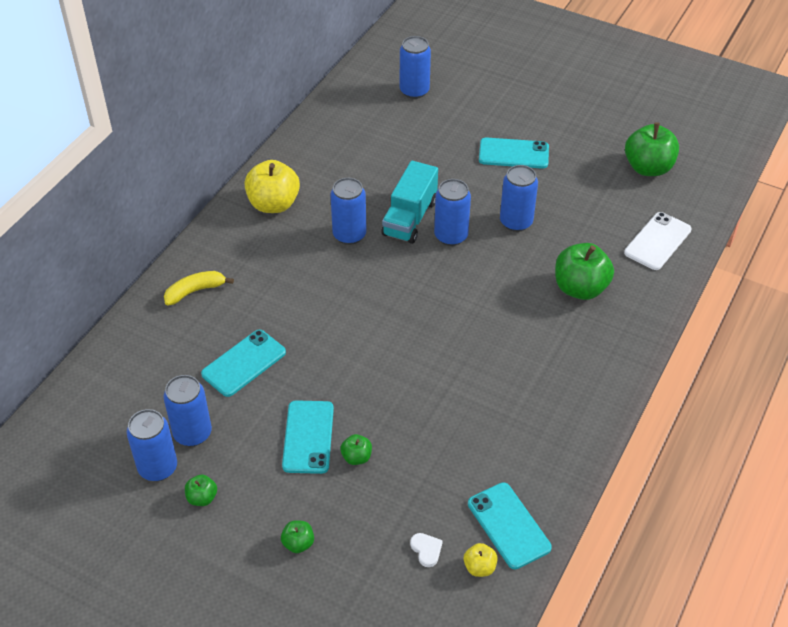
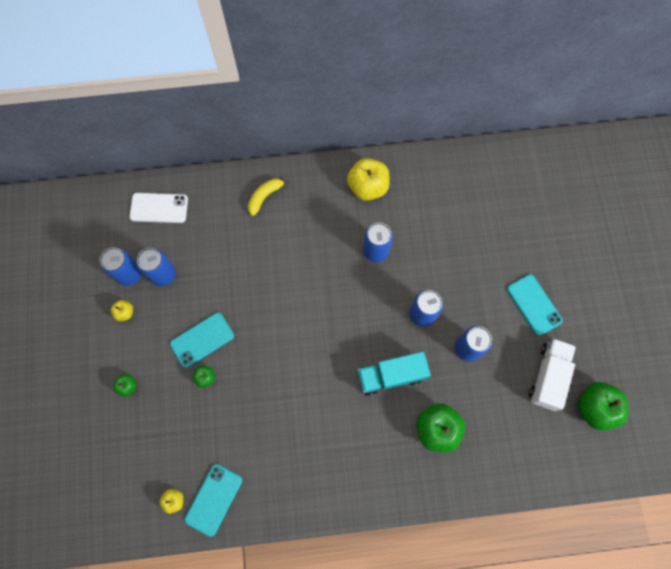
camera: 55 degrees right, 25 degrees up
yellow banana [164,271,234,305] -> yellow banana turned 75 degrees counterclockwise [248,178,290,216]
green apple [185,474,217,506] -> yellow apple [111,300,133,321]
turquoise phone [201,330,286,397] -> none
turquoise truck [381,161,438,244] -> turquoise truck moved to [357,351,431,396]
blue can [400,36,431,99] -> none
white heart [410,533,443,567] -> none
white phone [624,212,692,270] -> white phone moved to [130,193,188,223]
none -> white truck [529,338,576,411]

